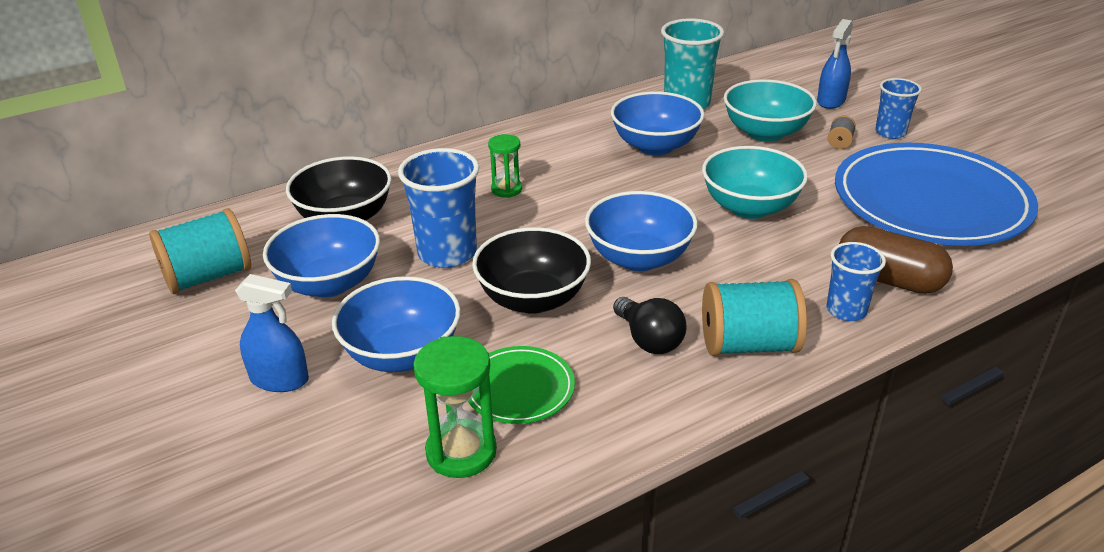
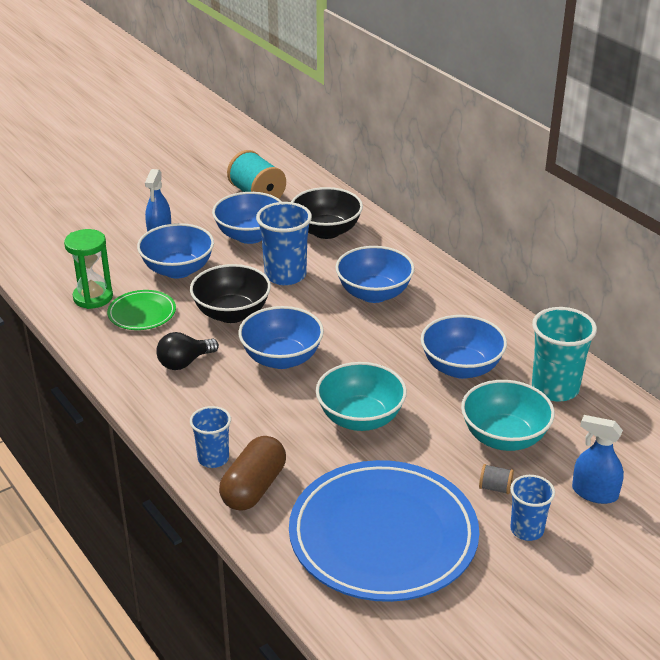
camera: 85 degrees right, 0 degrees up
green hourglass [488,134,522,198] -> blue bowl [336,246,415,303]
turquoise spool [702,279,807,356] -> none

